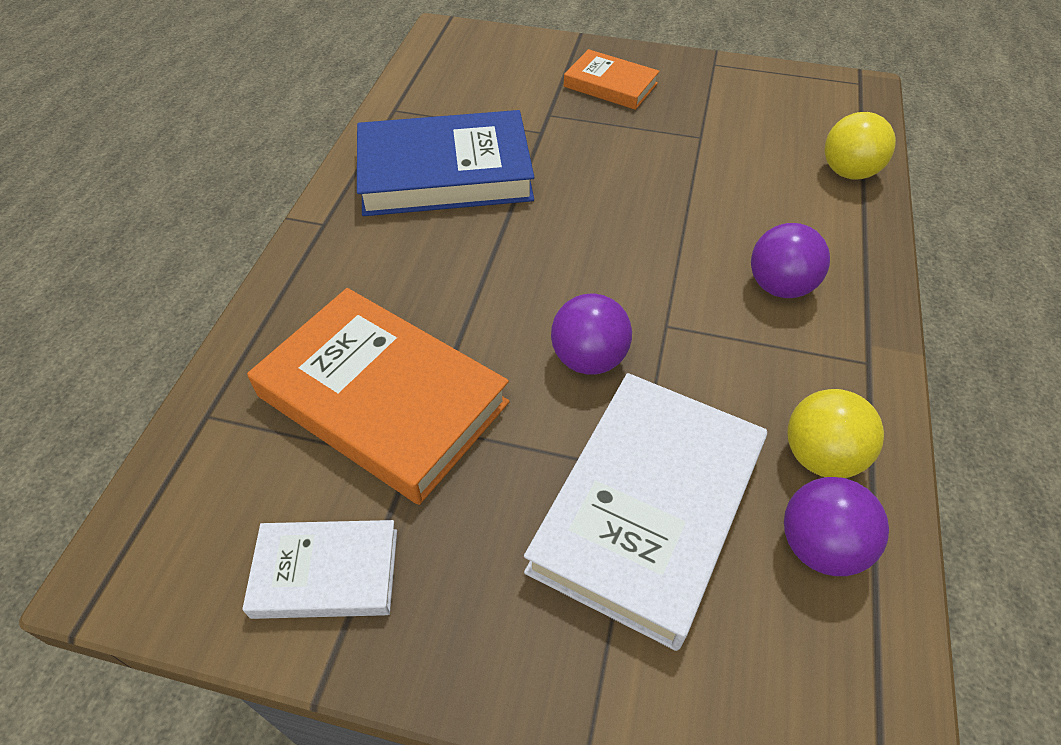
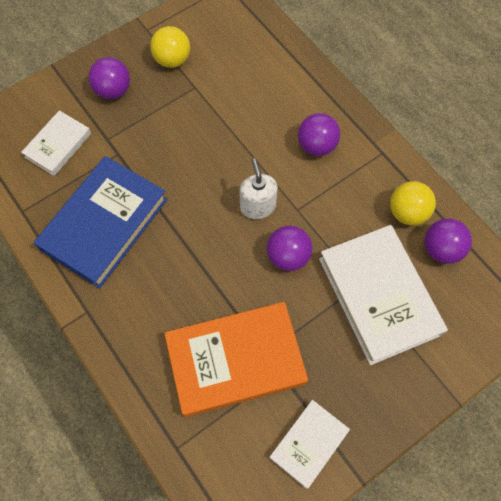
camera: 50 degrees left, 15 degrees up
orange book [564,49,660,110] -> purple ball [88,57,130,99]
yellow ball [825,112,896,179] -> yellow ball moved to [150,26,190,68]
none -> white book [21,110,91,176]
none -> white soap dispenser [239,158,278,219]

